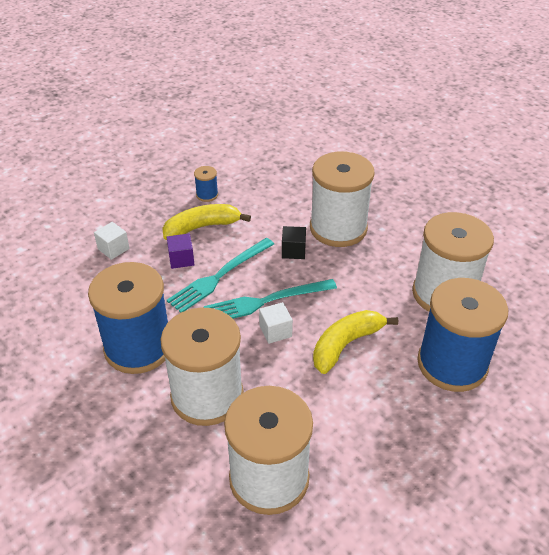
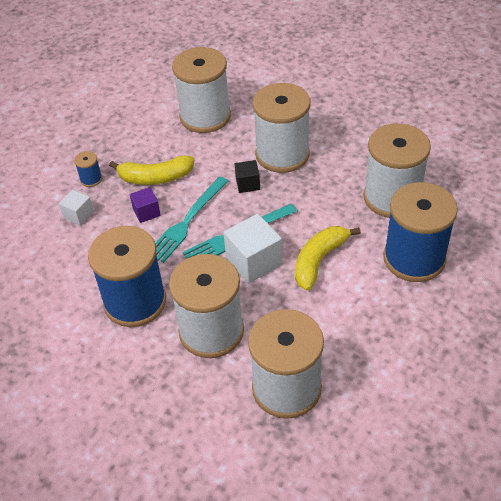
camera: 10 degrees left, 5 degrees up
yellow banana [162,204,251,240] -> yellow banana turned 150 degrees counterclockwise [109,155,194,185]
blue spool [194,166,218,202] -> blue spool moved to [74,151,102,187]
white cube [259,302,293,344] -> white cube [223,214,282,283], size x1.75
none -> white spool [172,47,231,133]

